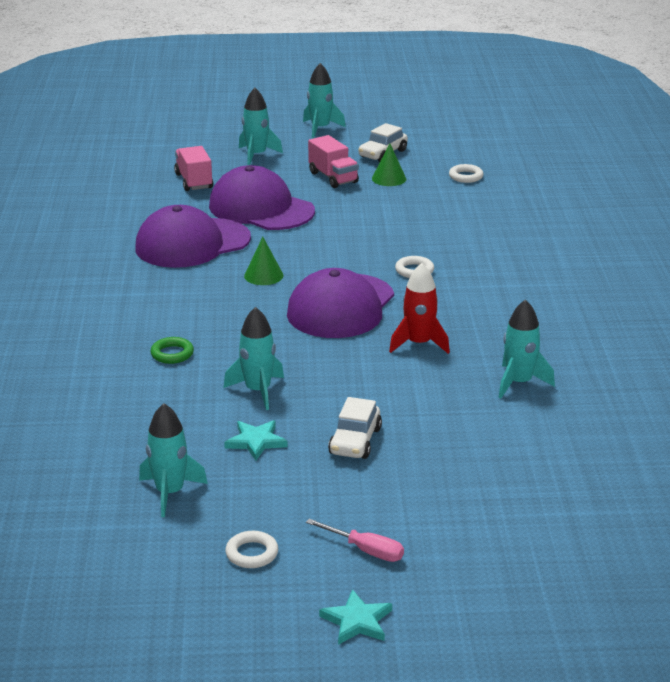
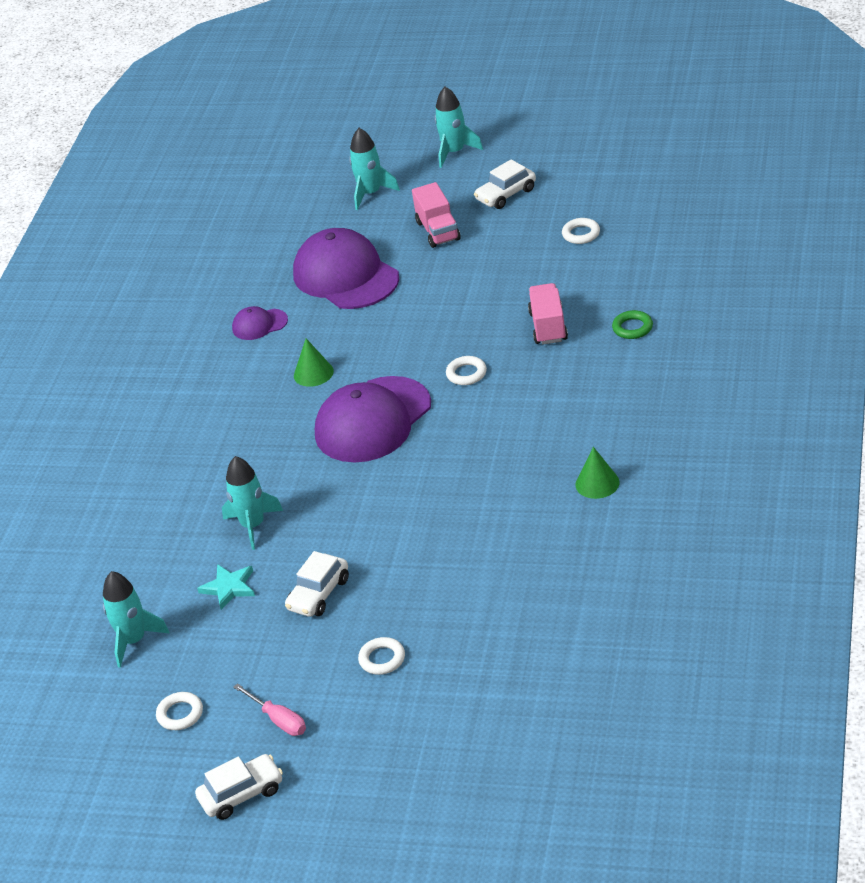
camera: 20 degrees right, 10 degrees up
purple cap [135,205,251,268] -> purple cap [232,306,288,340], size x0.46
green ring [150,337,194,364] -> green ring moved to [612,310,653,339]
pink truck [174,146,213,191] -> pink truck moved to [528,283,568,345]
turquoise star [319,589,392,645] -> white car [195,754,283,820]
green cone [372,143,406,186] -> green cone moved to [575,447,620,499]
red rocket [389,263,450,354] -> none
turquoise rocket [499,299,555,398] -> none
none -> white ring [358,637,405,675]

